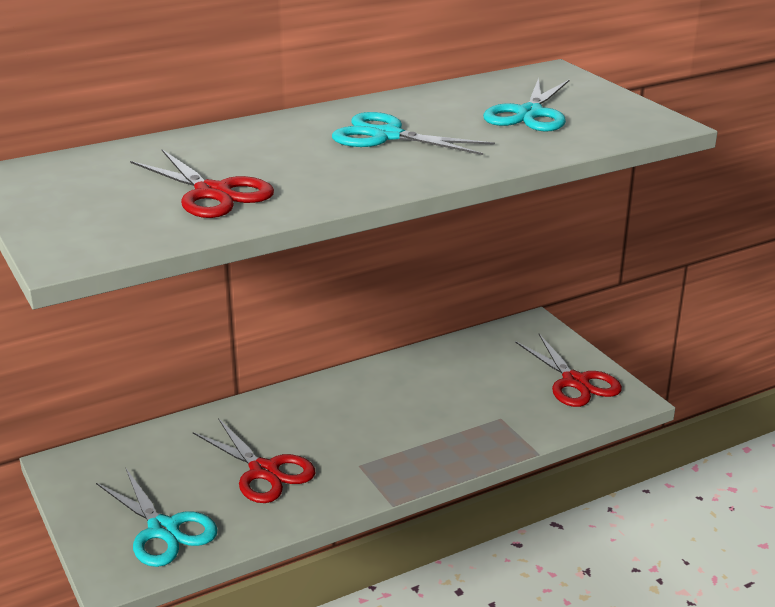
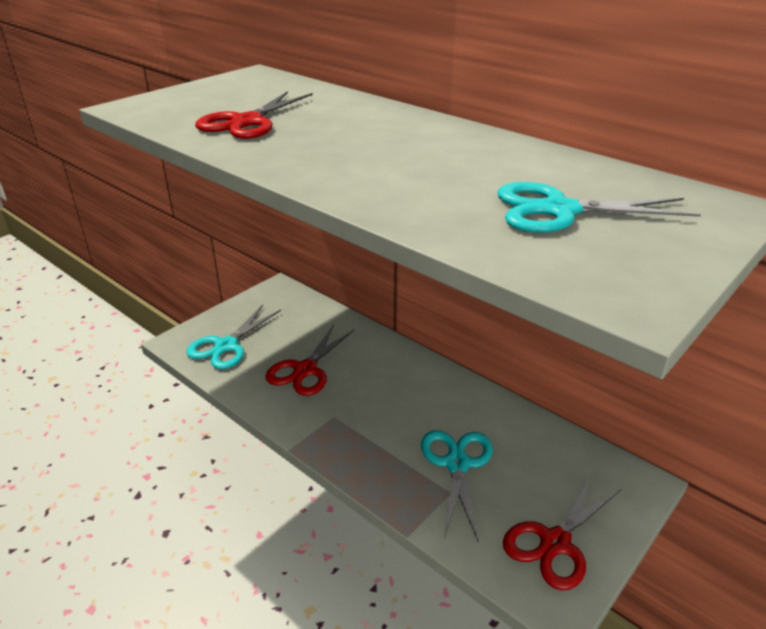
camera: 70 degrees right, 5 degrees up
turquoise scissors [332,112,495,155] -> turquoise scissors moved to [421,430,493,541]

